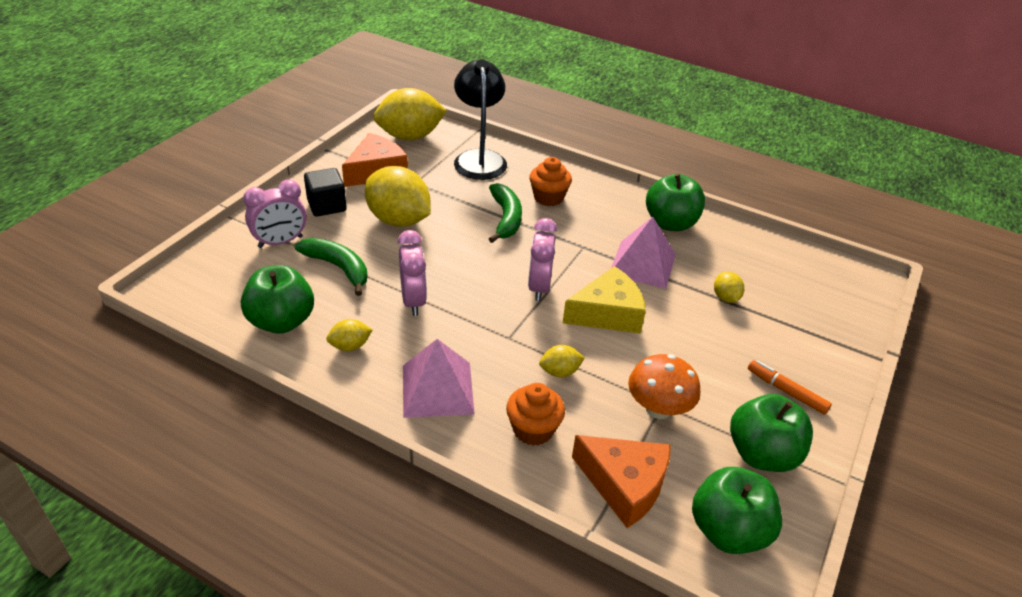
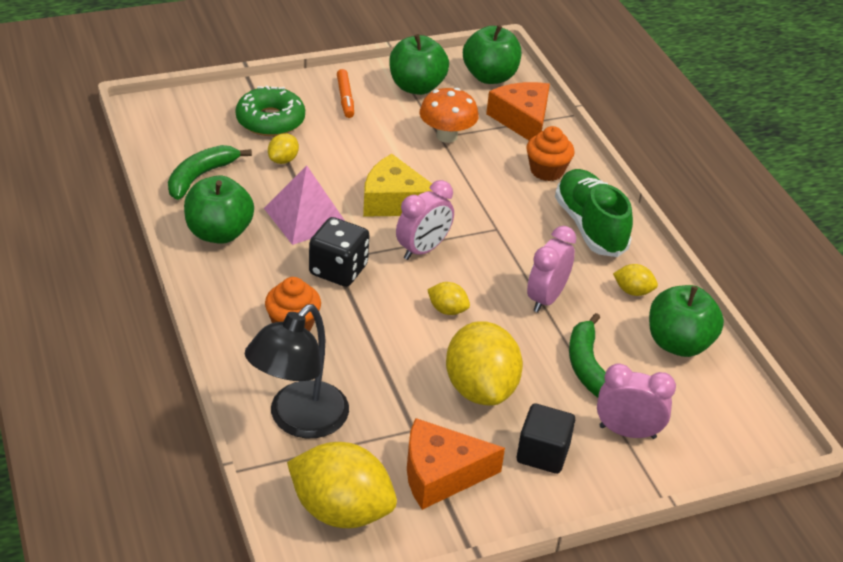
camera: 140 degrees left, 0 degrees up
pink pyramid [403,339,475,418] -> green shoe [555,169,633,257]
green banana [489,183,522,243] -> green banana moved to [168,145,252,200]
yellow lemon [539,345,585,377] -> yellow lemon moved to [428,282,470,315]
none -> green donut [235,86,305,136]
none -> black dice [309,217,369,287]

